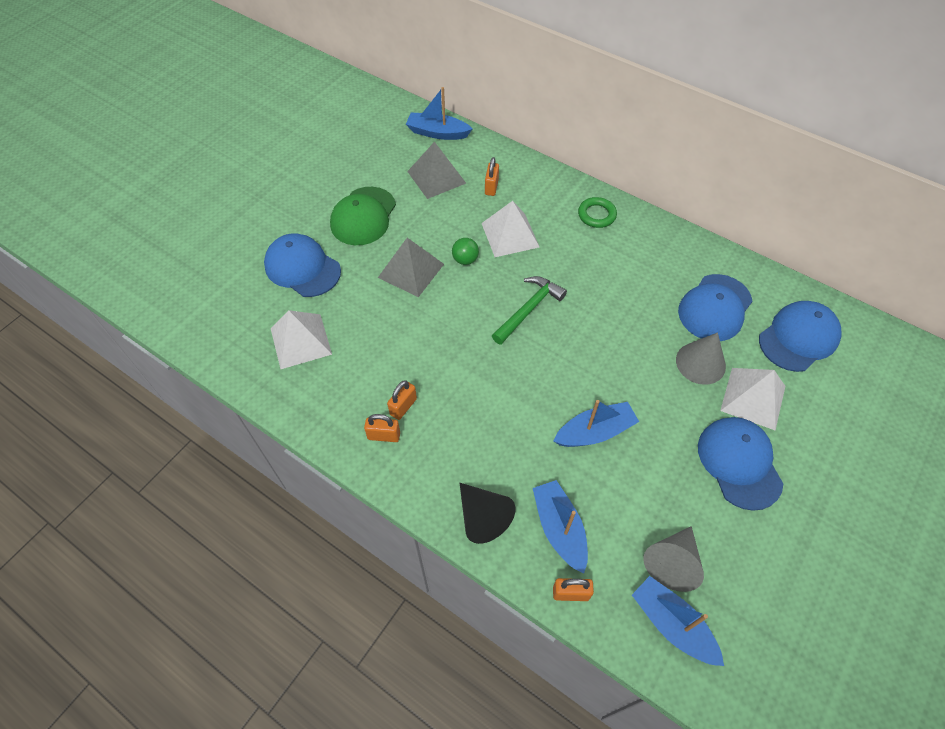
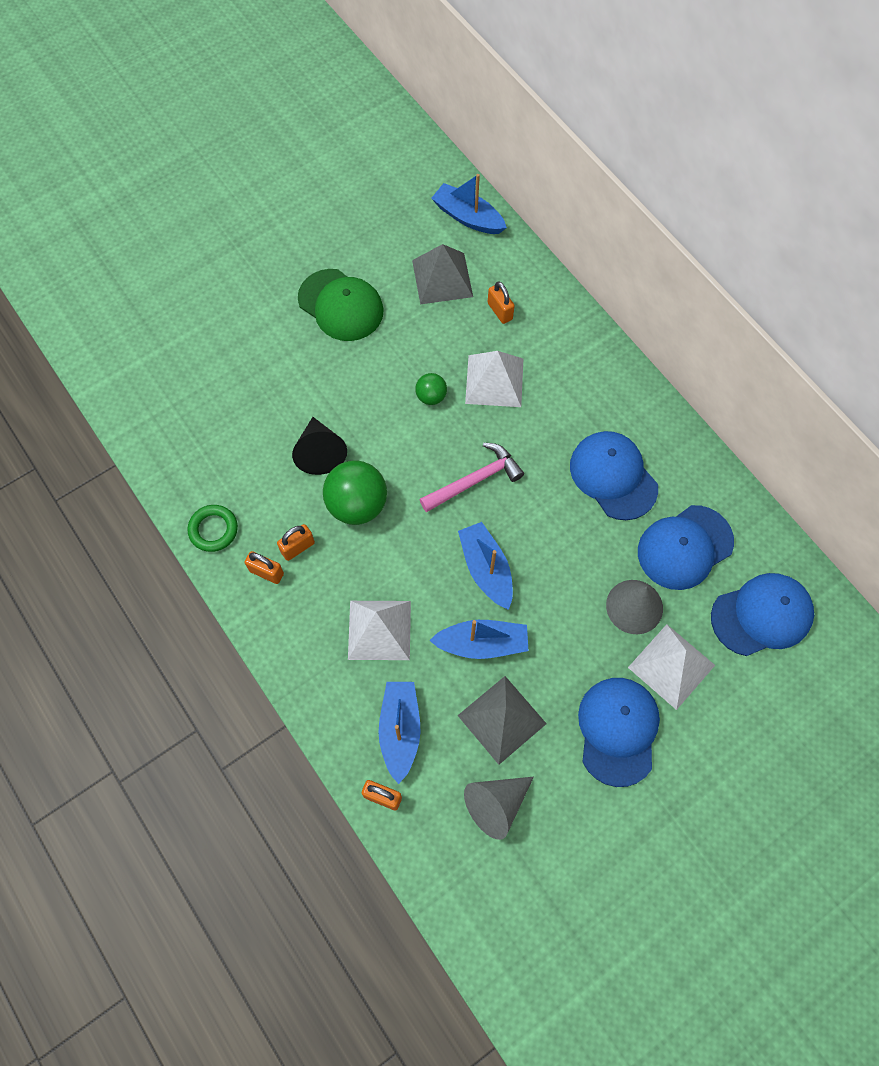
camera: 20 degrees right, 10 degrees up
blue cap [264,234,341,297] -> blue cap moved to [570,431,658,520]
white pyramid [271,310,332,369] -> white pyramid moved to [348,601,411,660]
green cap [330,187,396,245] -> green cap turned 90 degrees counterclockwise [298,269,384,341]
grey pyramid [378,238,444,297] -> grey pyramid moved to [457,676,547,765]
black cone [460,483,515,544] -> black cone moved to [292,417,347,475]
orange padlock [485,157,499,196] -> orange padlock turned 60 degrees counterclockwise [488,281,515,324]
green hammer [492,276,567,345] -> pink hammer [419,443,524,512]
green ring [578,197,617,228] -> green ring moved to [187,505,238,552]
blue boat [632,576,724,666] -> blue boat moved to [458,522,513,610]
none -> green ball [323,460,387,525]

